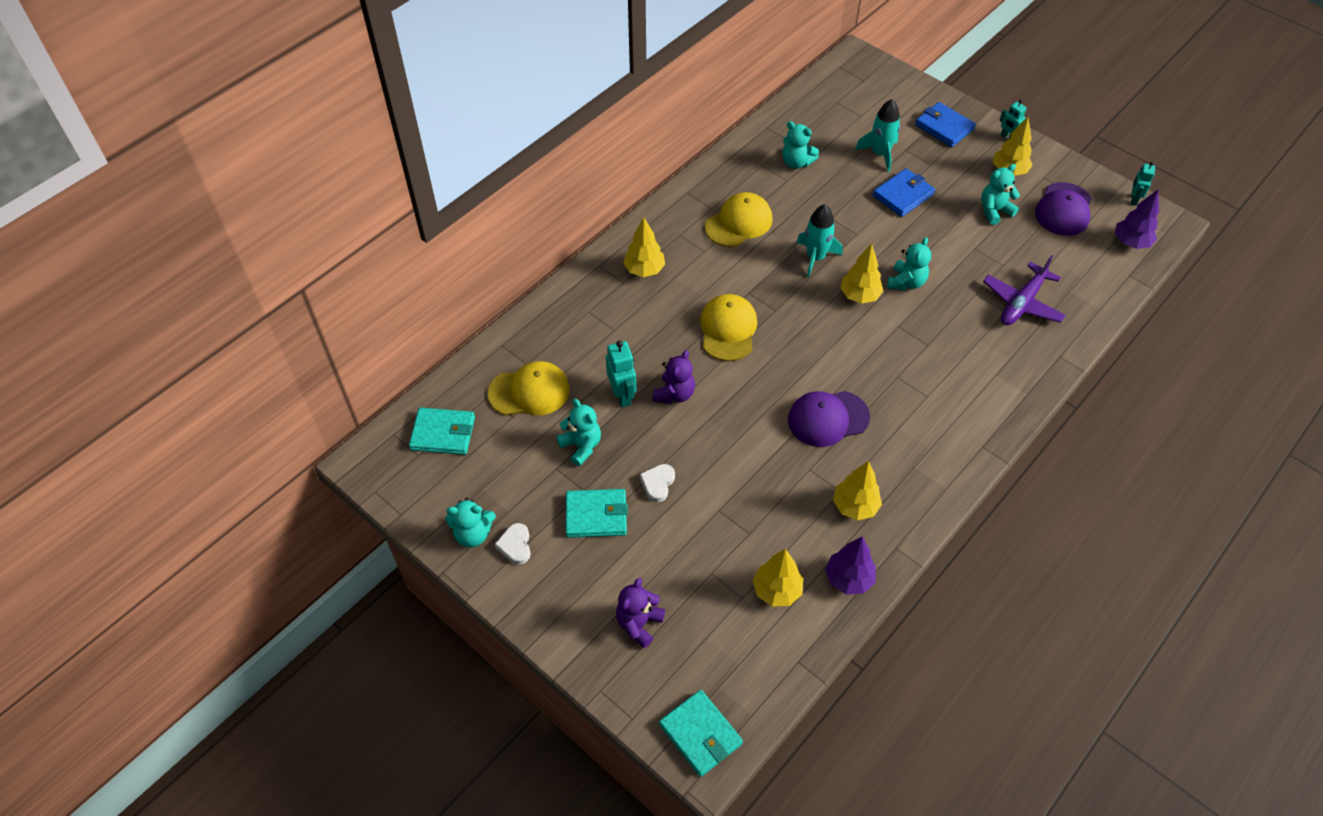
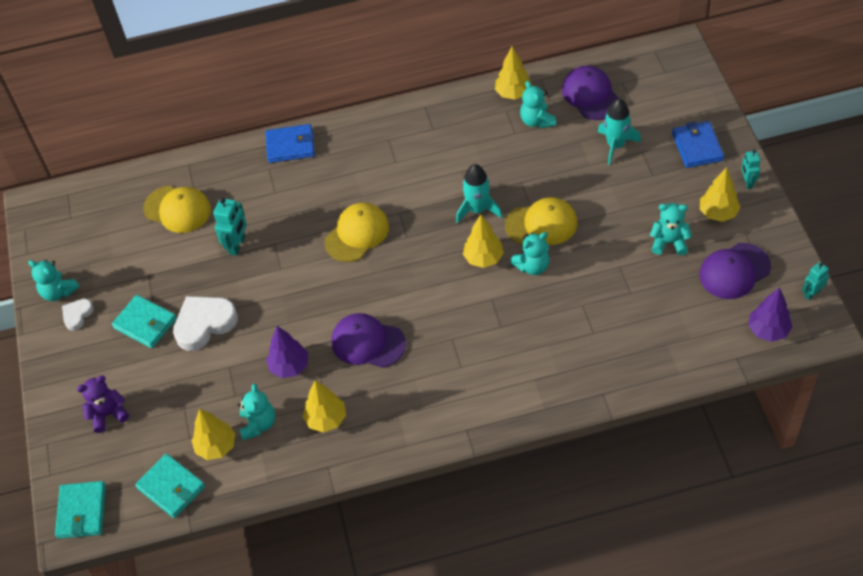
camera: 40 degrees right, 0 degrees up
turquoise wallet [409,408,475,455] -> turquoise wallet moved to [135,454,205,518]
turquoise teddy bear [557,399,601,466] -> turquoise teddy bear moved to [238,383,275,440]
yellow tree [623,217,665,277] -> yellow tree moved to [495,46,532,99]
white heart [640,464,675,503] -> white heart [173,296,238,351], size x1.87
purple teddy bear [652,350,695,404] -> none
yellow cap [705,192,773,247] -> yellow cap moved to [505,197,577,245]
purple tree [825,537,876,595] -> purple tree moved to [266,326,308,378]
blue wallet [873,168,935,217] -> blue wallet moved to [265,124,315,163]
purple plane [983,255,1066,325] -> none
none -> purple cap [562,66,619,120]

